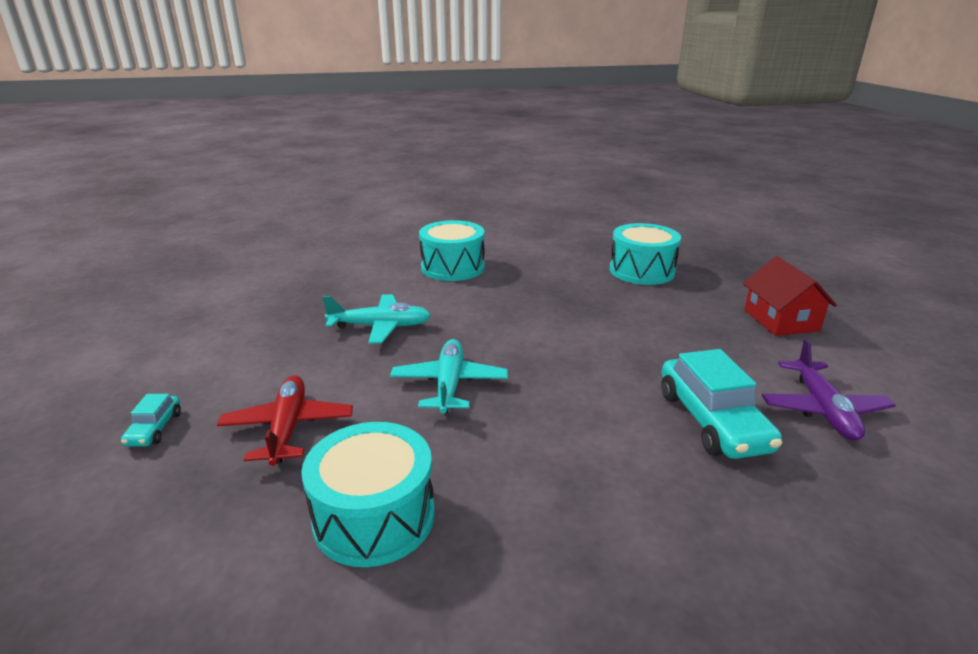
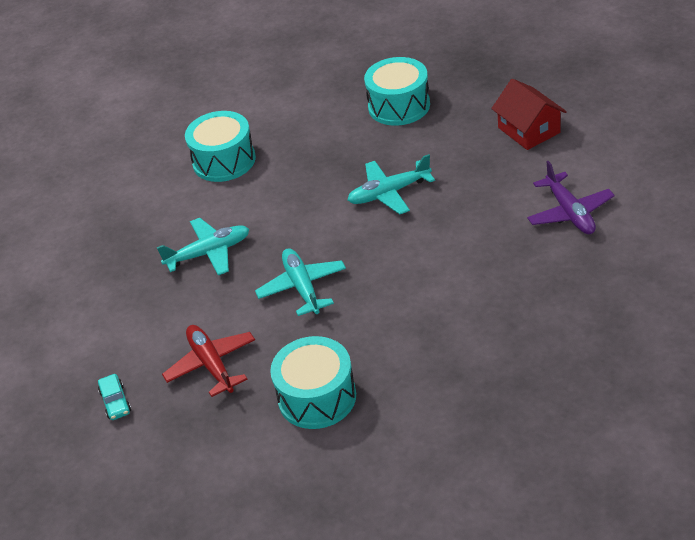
camera: 15 degrees left, 15 degrees up
turquoise car [661,349,782,459] -> none
none -> turquoise plane [348,154,435,214]

